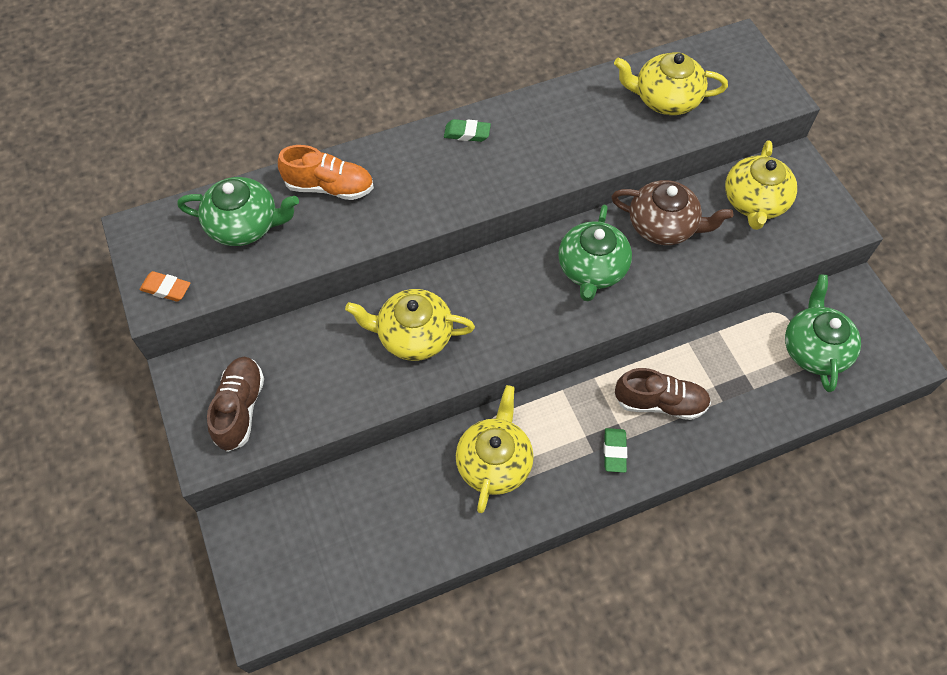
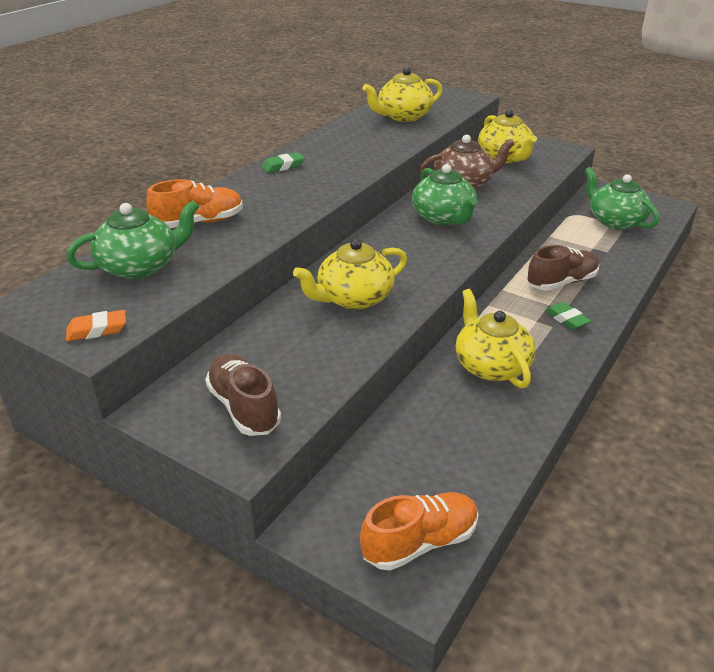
camera: 35 degrees left, 25 degrees down
none -> orange shoe [360,492,478,571]

